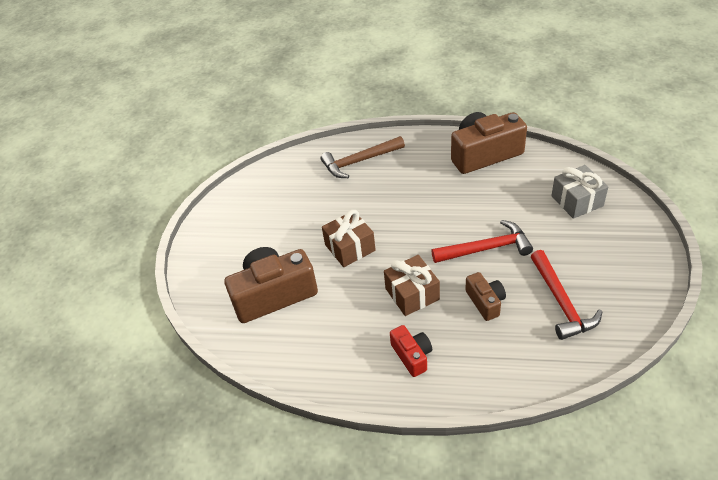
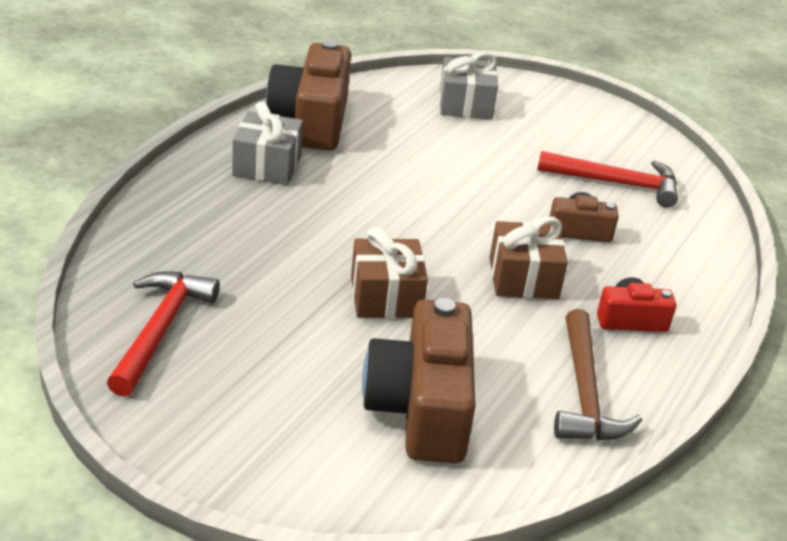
camera: 75 degrees left, 10 degrees down
brown hammer [321,136,405,178] -> brown hammer moved to [554,309,642,441]
red hammer [431,220,533,263] -> red hammer moved to [107,271,220,397]
none -> grey gift [232,101,303,185]

